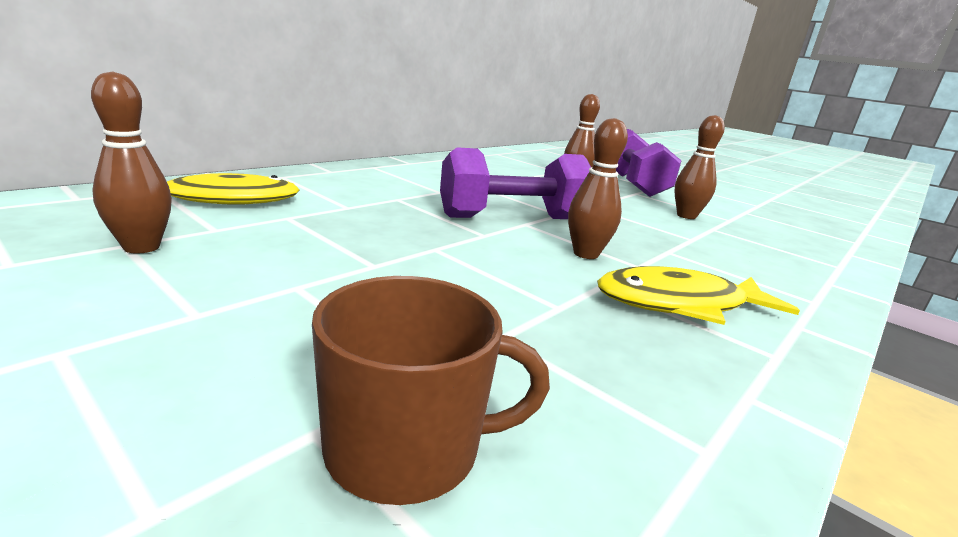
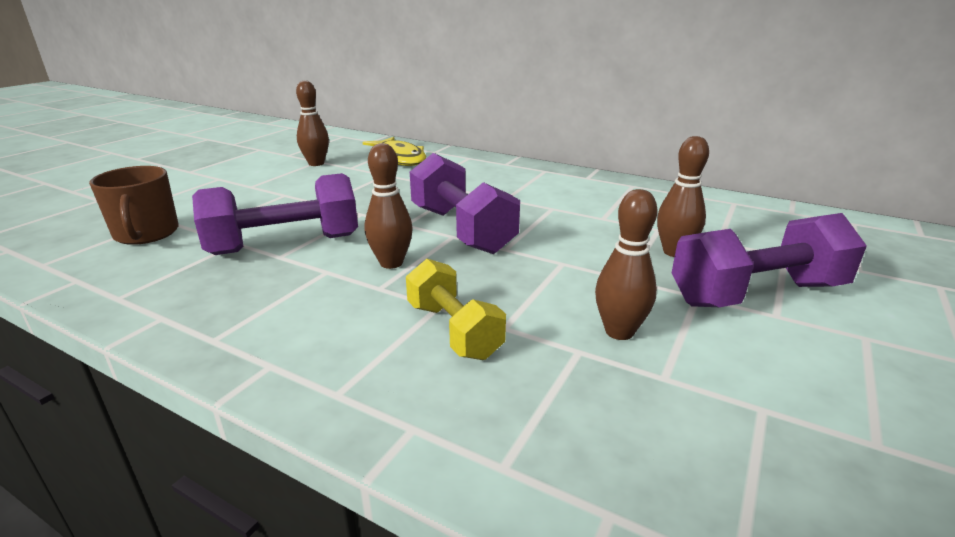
camera: 80 degrees right, 5 degrees up
yellow fish [597,266,800,325] -> none
none -> purple dumbbell [192,173,358,255]
none -> yellow dumbbell [406,259,506,360]

